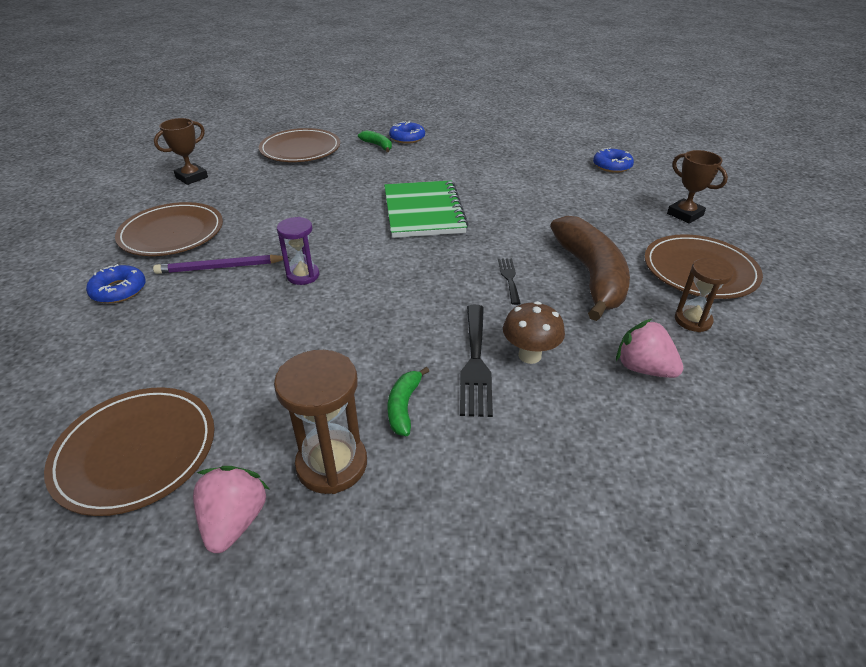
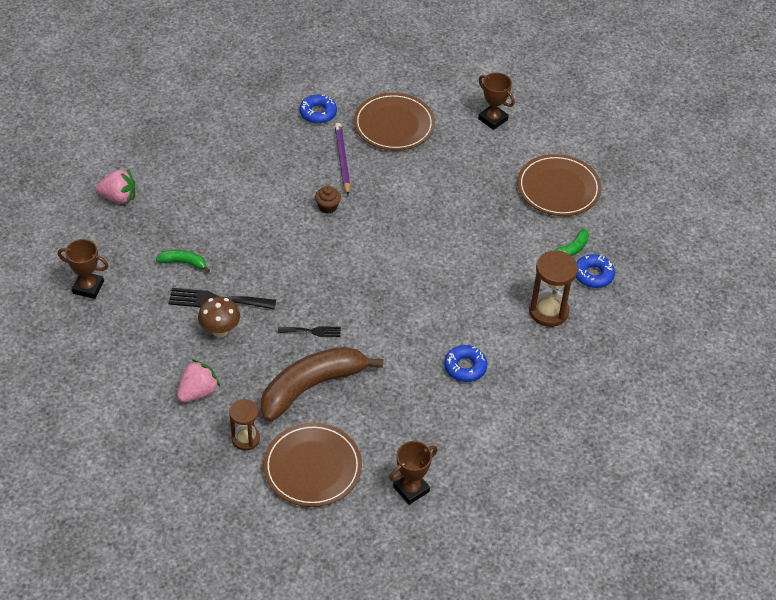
camera: 90 degrees right, 10 degrees up
brown plate [44,387,215,516] -> none
brown hourglass [274,350,367,494] -> brown hourglass moved to [529,251,578,327]
purple hourglass [277,217,319,285] -> brown cupcake [315,186,341,214]
green notebook [384,180,469,238] -> none
brown banana [550,216,630,321] -> brown banana turned 150 degrees clockwise [261,347,383,422]
blue donut [593,148,634,173] -> blue donut moved to [444,345,487,382]
none -> brown trophy [58,239,109,299]

